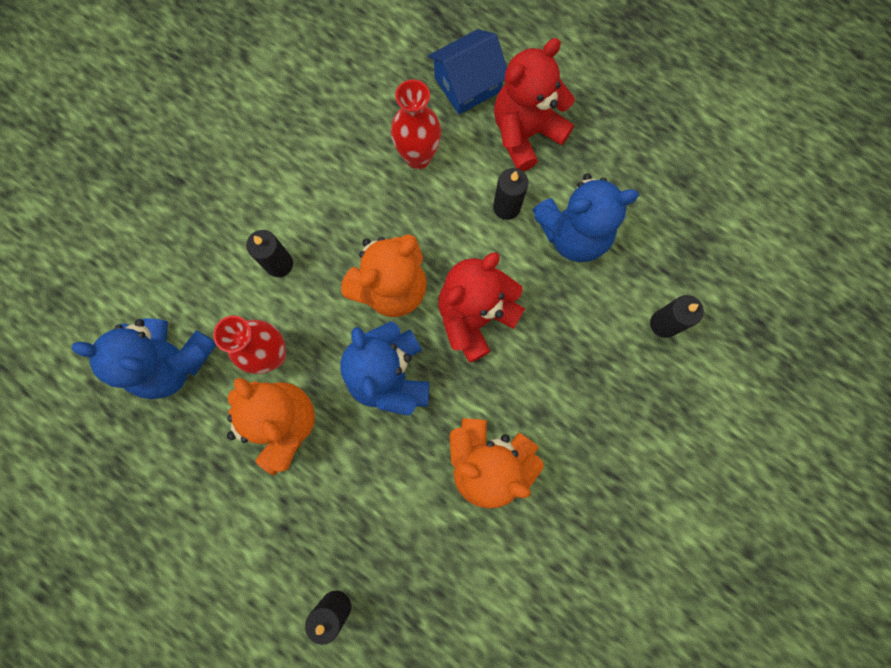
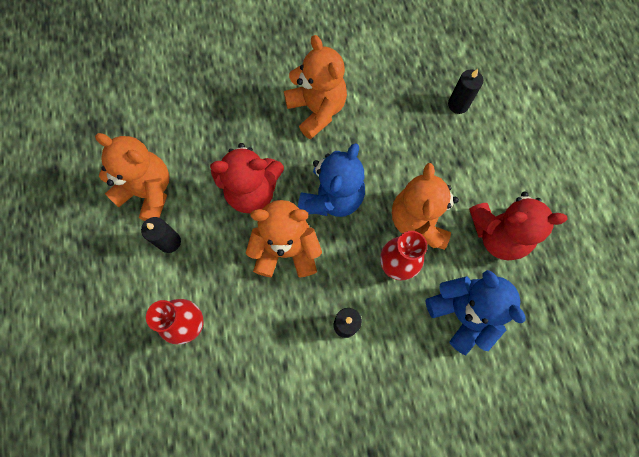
camera: 140 degrees left, 5 degrees down
blue house [428,29,507,114] -> none
red teddy bear [494,38,575,171] -> red teddy bear moved to [469,191,568,261]
blue teddy bear [532,173,639,262] -> orange teddy bear [95,133,169,221]
black candle [650,295,704,338] -> none

